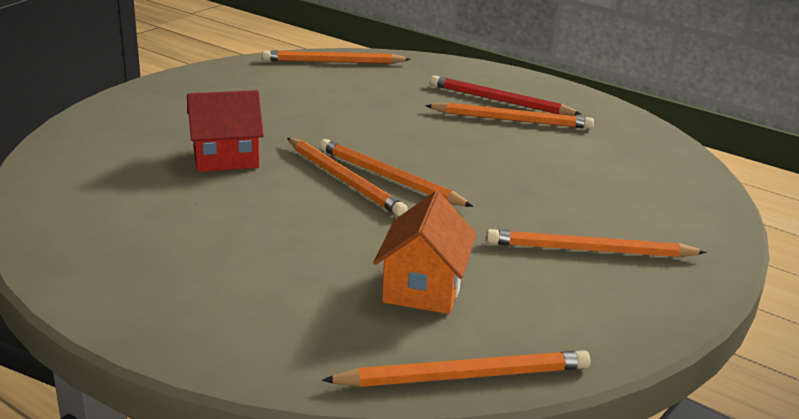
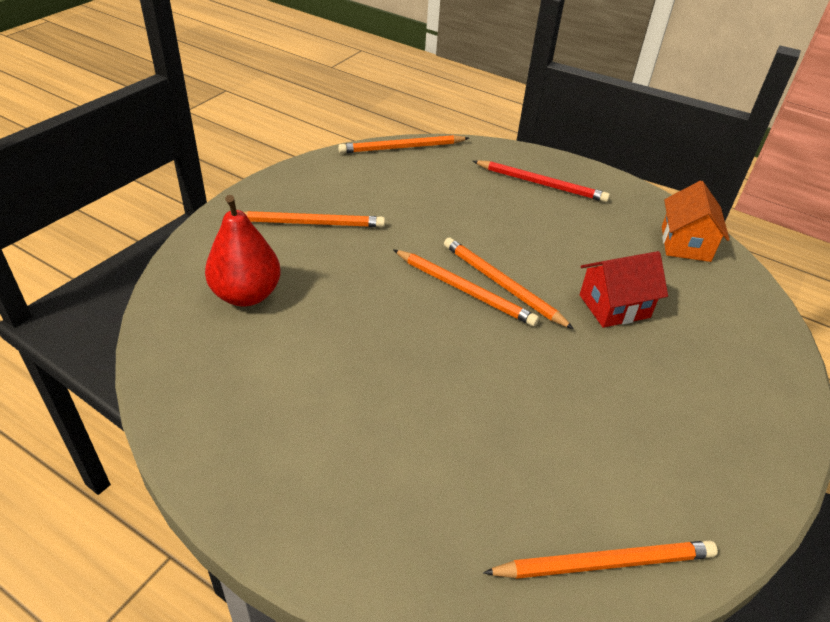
camera: 175 degrees right, 15 degrees up
orange house [373,191,476,314] -> orange house moved to [662,181,730,262]
orange pencil [425,103,594,129] -> none
red pencil [430,76,581,115] -> red pencil moved to [473,160,610,202]
none -> red pear [205,195,281,306]

